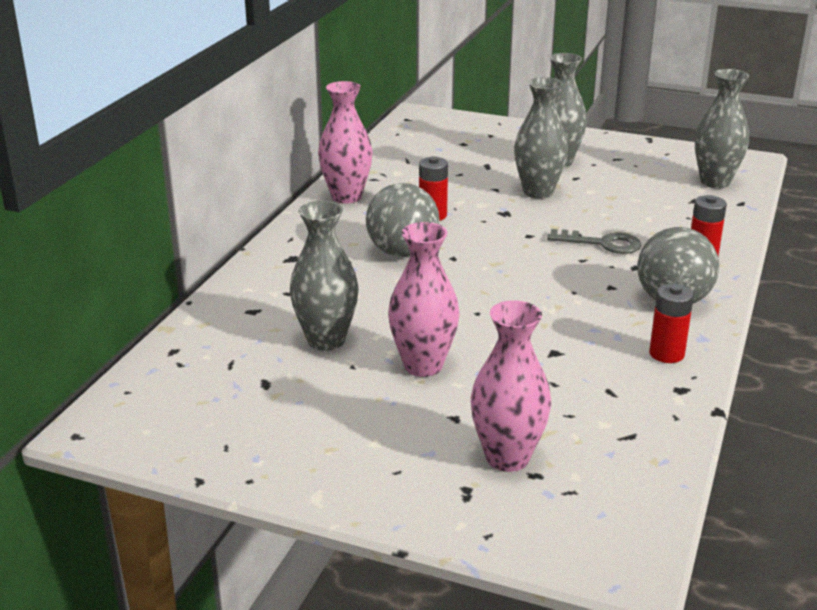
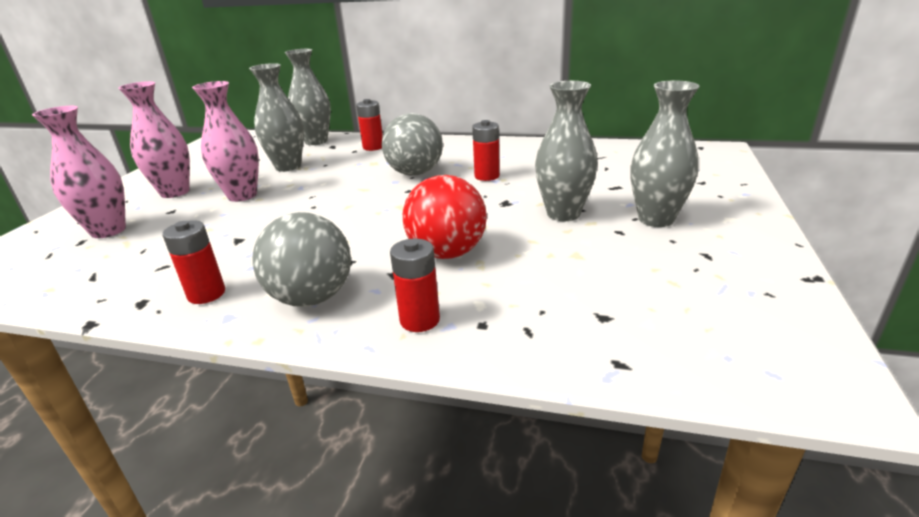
camera: 85 degrees right, 0 degrees up
pink vase [318,81,373,204] -> pink vase moved to [118,81,190,198]
grey key [547,229,641,254] -> red ball [403,175,487,259]
grey vase [695,69,749,188] -> grey vase moved to [285,49,331,145]
none -> red battery [356,99,383,151]

